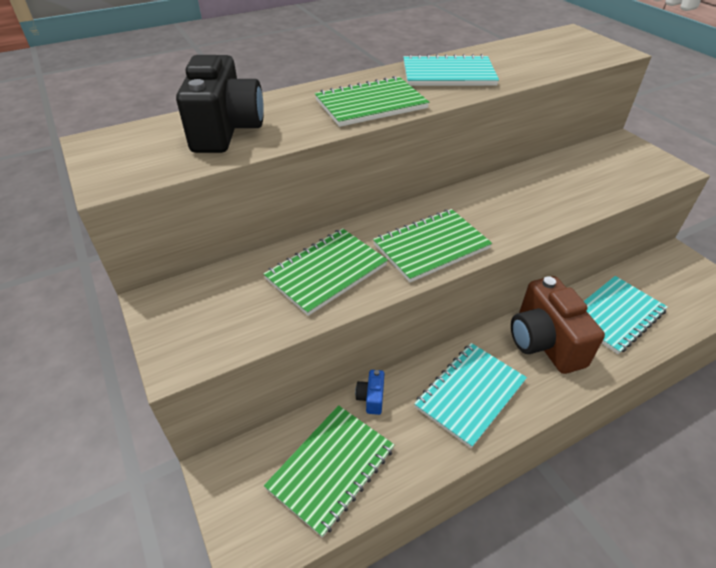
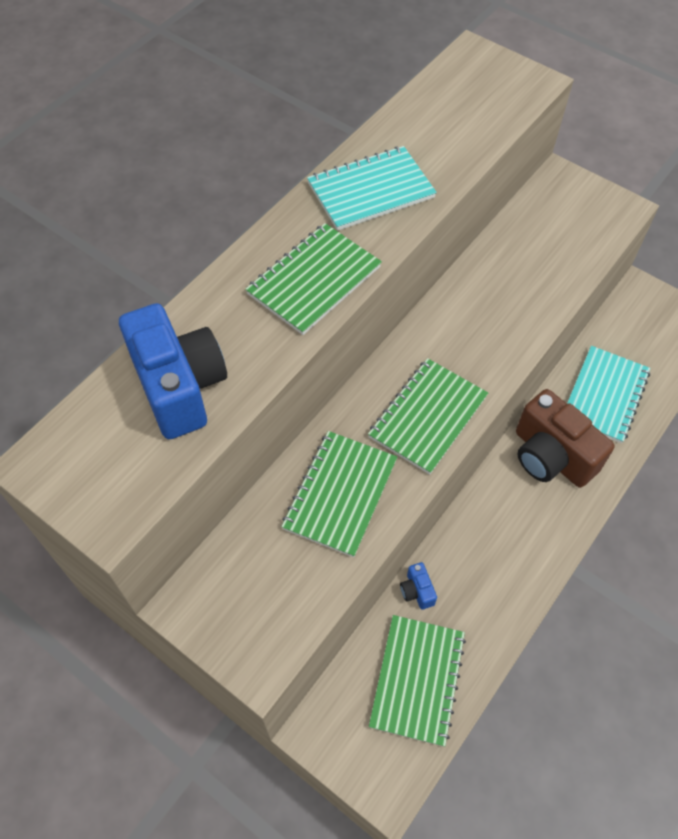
camera: 25 degrees left, 15 degrees up
black camera [176,55,264,153] -> blue camera [119,303,227,439]
turquoise notebook [414,343,527,448] -> none

